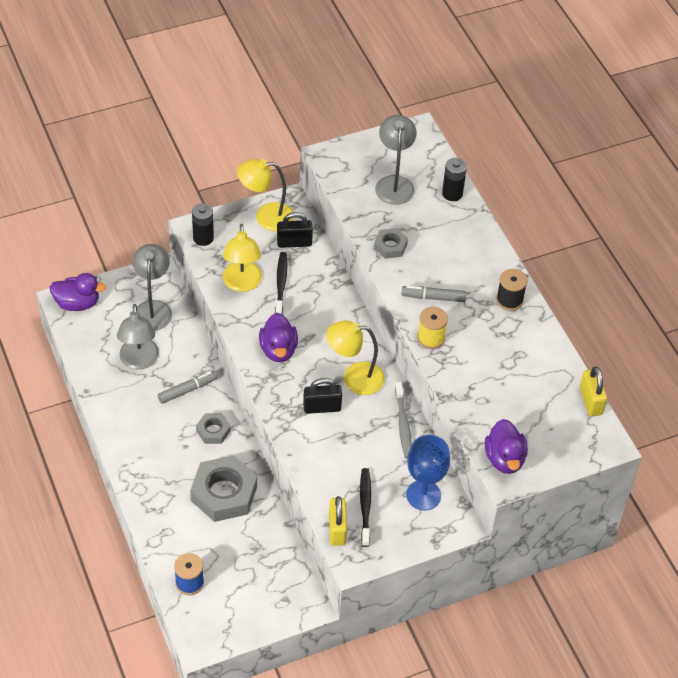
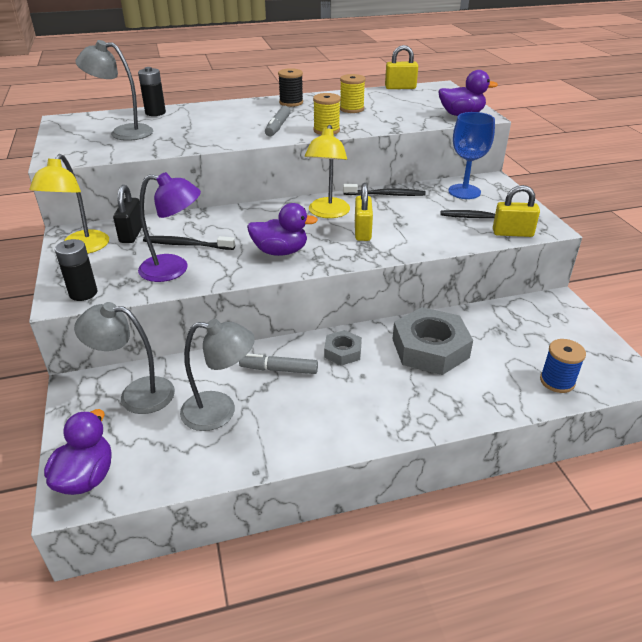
camera: 80 degrees left, 15 degrees down
grey marker [158,371,217,404] -> grey marker turned 60 degrees counterclockwise [239,354,318,374]
yellow lamp [222,224,262,292] -> purple lamp [138,172,201,282]
black padlock [303,378,342,414] -> yellow padlock [355,183,373,241]
grey nut [374,228,408,259] -> none
grey toothbrush [395,382,412,459] -> black toothbrush [343,184,426,196]
none -> yellow spool [340,74,366,113]

